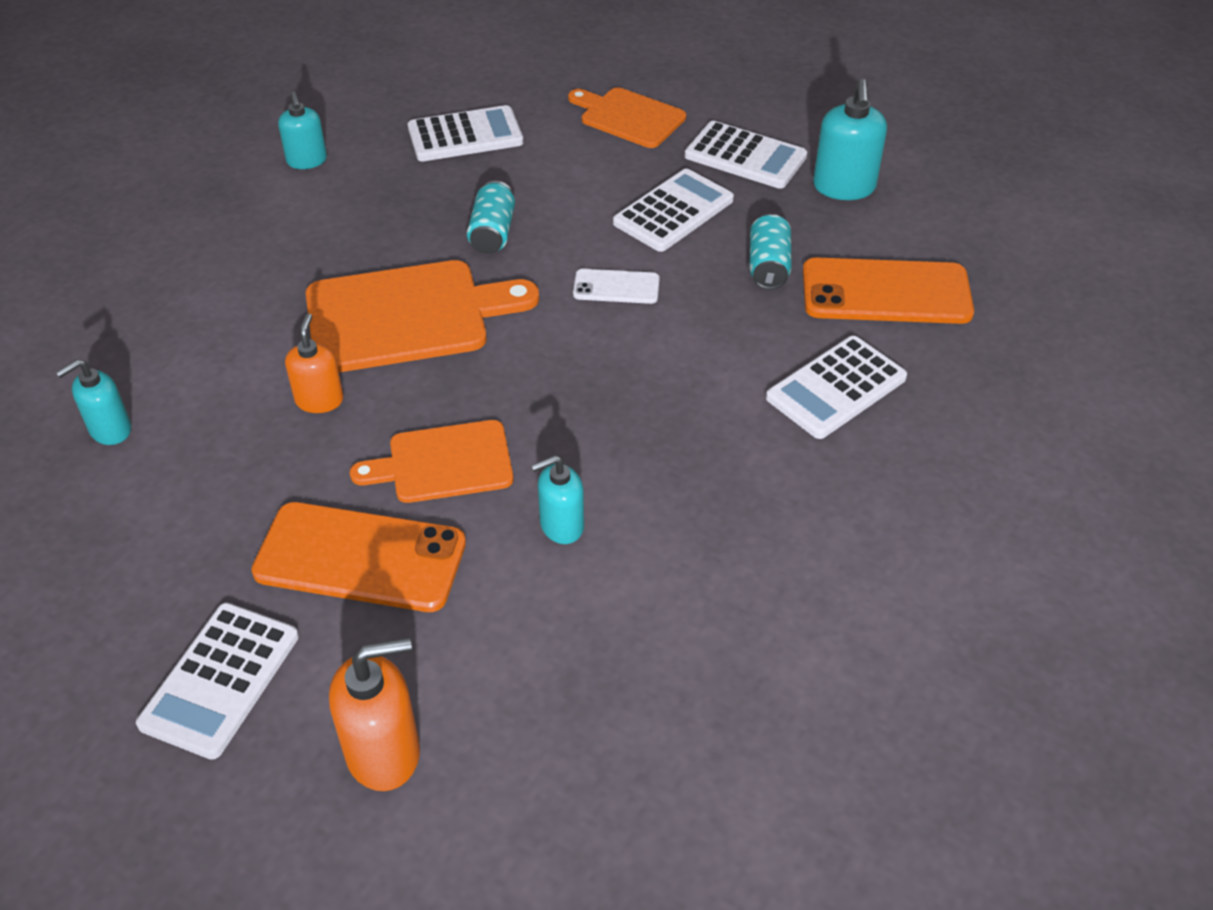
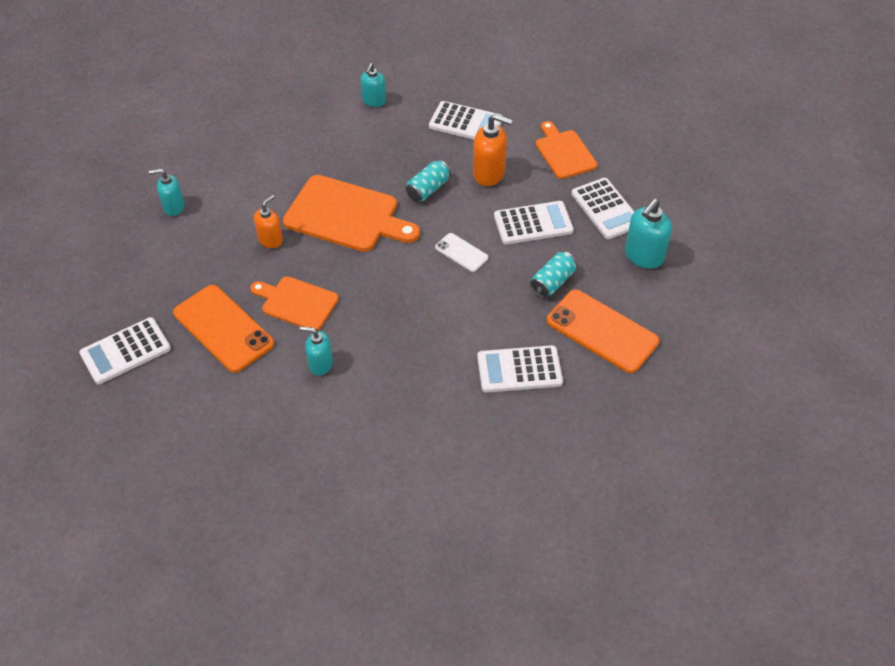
camera: 35 degrees right, 5 degrees up
orange soap dispenser [329,638,420,791] -> orange soap dispenser moved to [473,114,513,186]

